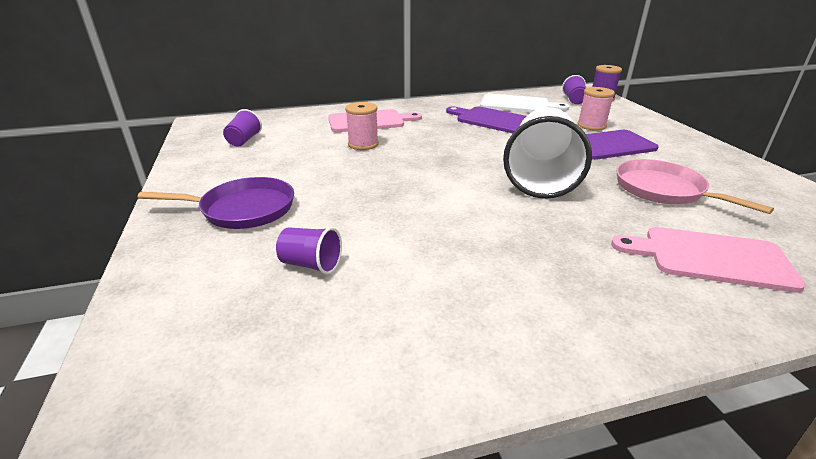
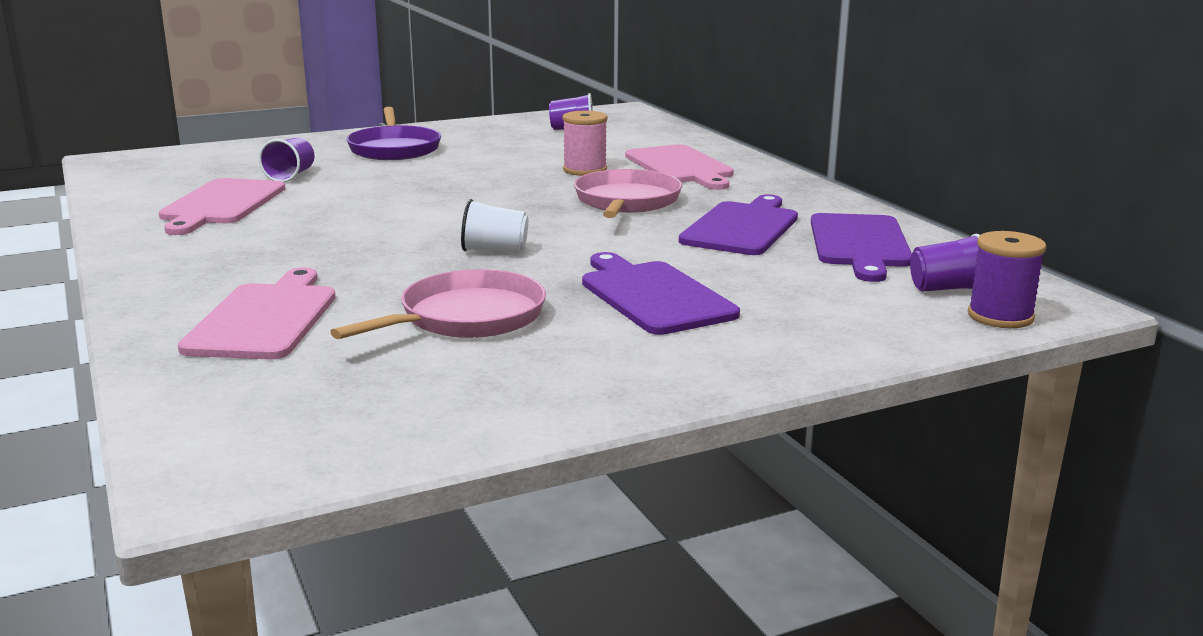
camera: 80 degrees right, 10 degrees down
white cutting board [480,94,570,112] -> purple cutting board [811,213,912,282]
white cup [503,107,592,199] -> white cup [461,199,528,253], size x0.45
pink spool [577,87,615,131] -> none
none -> pink cutting board [159,178,285,235]
none -> pink pan [574,169,682,218]

